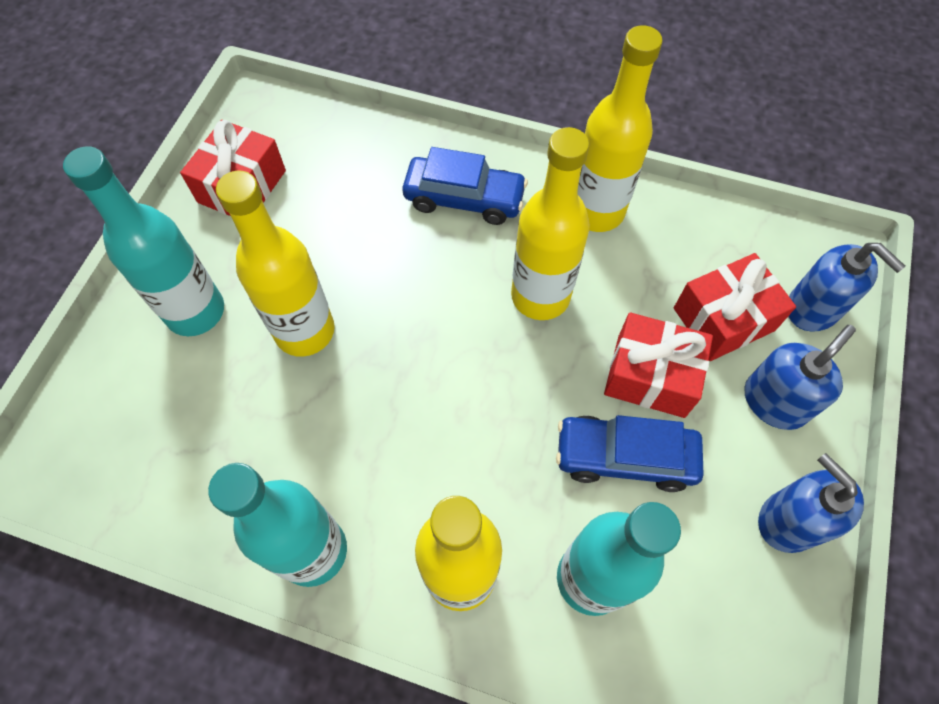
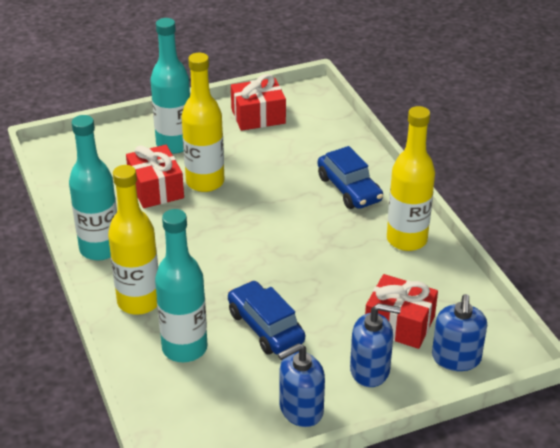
camera: 50 degrees right, 25 degrees down
yellow bottle [511,127,590,320] -> none
red gift [604,312,713,418] -> red gift moved to [126,145,184,208]
blue soap dispenser [758,453,864,553] -> blue soap dispenser turned 135 degrees counterclockwise [278,343,325,427]

